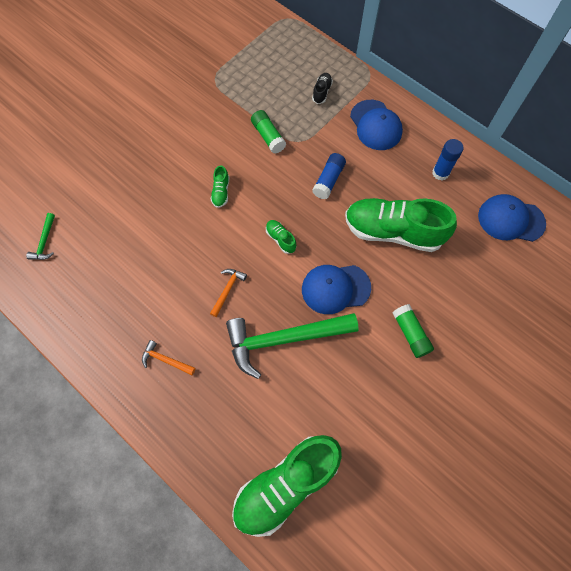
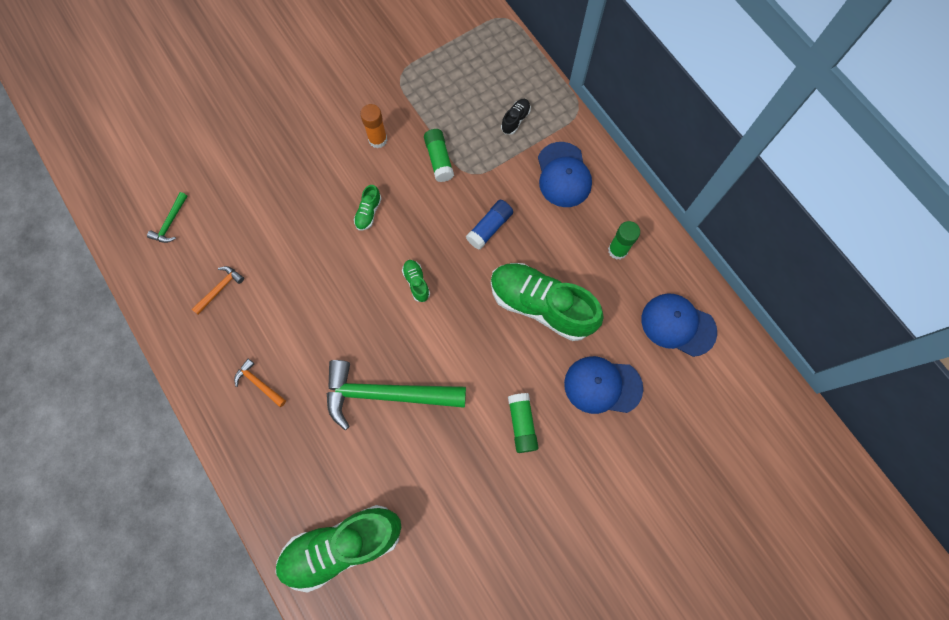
camera: 15 degrees right, 5 degrees up
orange hammer [210,269,247,317] -> orange hammer moved to [192,266,244,315]
blue cap [302,265,371,314] -> blue cap moved to [564,356,643,414]
blue glue stick [432,139,464,180] -> green glue stick [608,221,640,260]
none -> orange glue stick [360,104,387,148]

